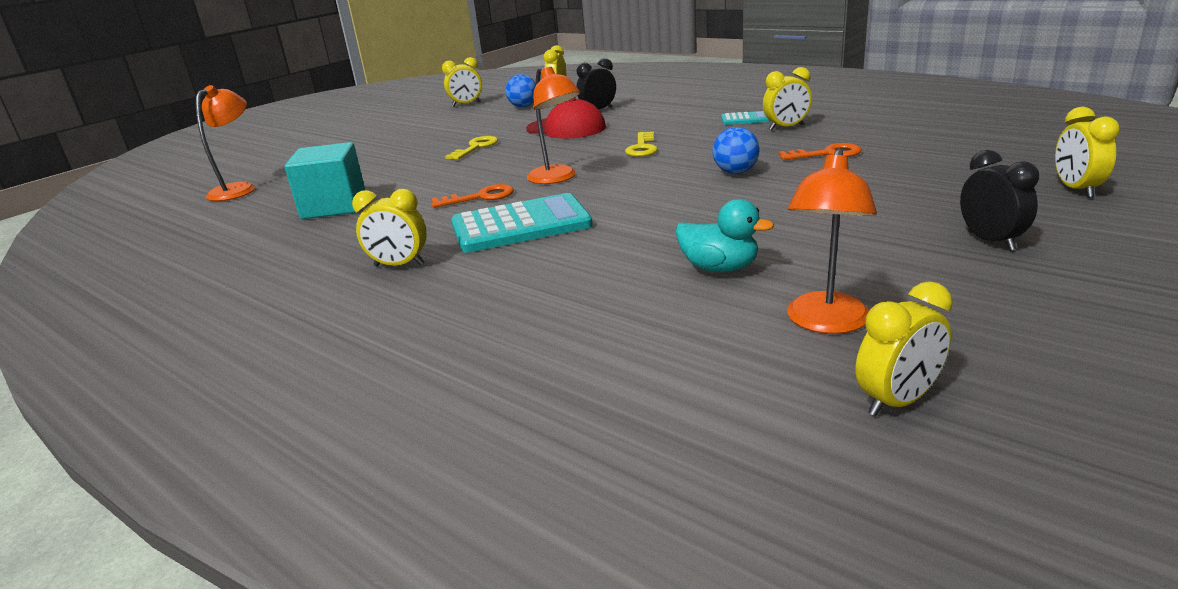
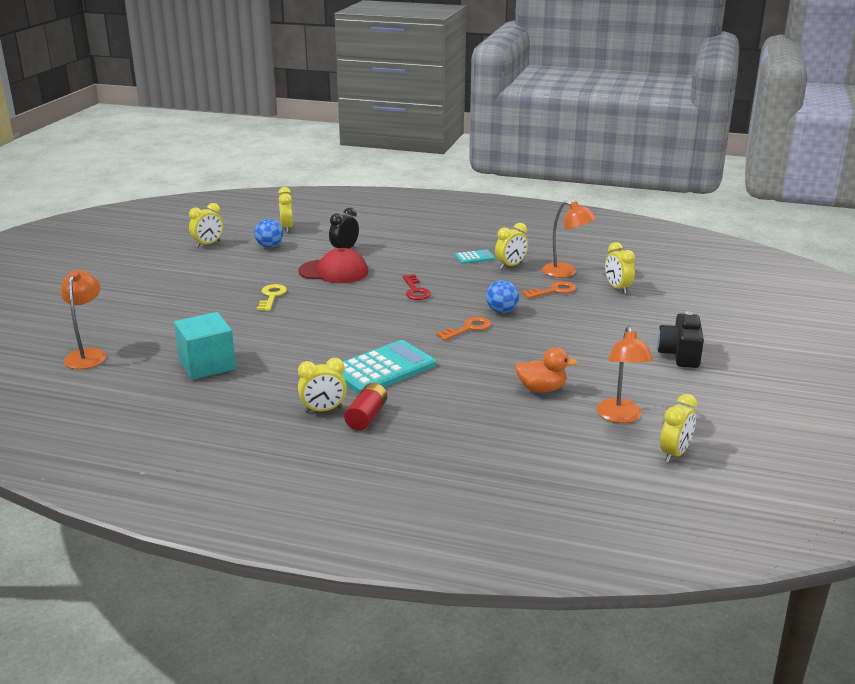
camera: 25 degrees left, 0 degrees up
orange key [431,184,514,208] -> orange key moved to [436,317,491,340]
orange lamp [527,67,580,184] -> orange lamp moved to [542,201,596,278]
yellow key [625,132,658,157] -> red key [402,274,431,300]
turquoise duck [676,199,774,272] -> orange duck [515,347,578,392]
black clock [960,150,1039,250] -> black camera [657,311,704,368]
yellow clock [1055,107,1120,198] -> yellow clock moved to [605,242,635,294]
none -> red battery [344,383,387,431]

